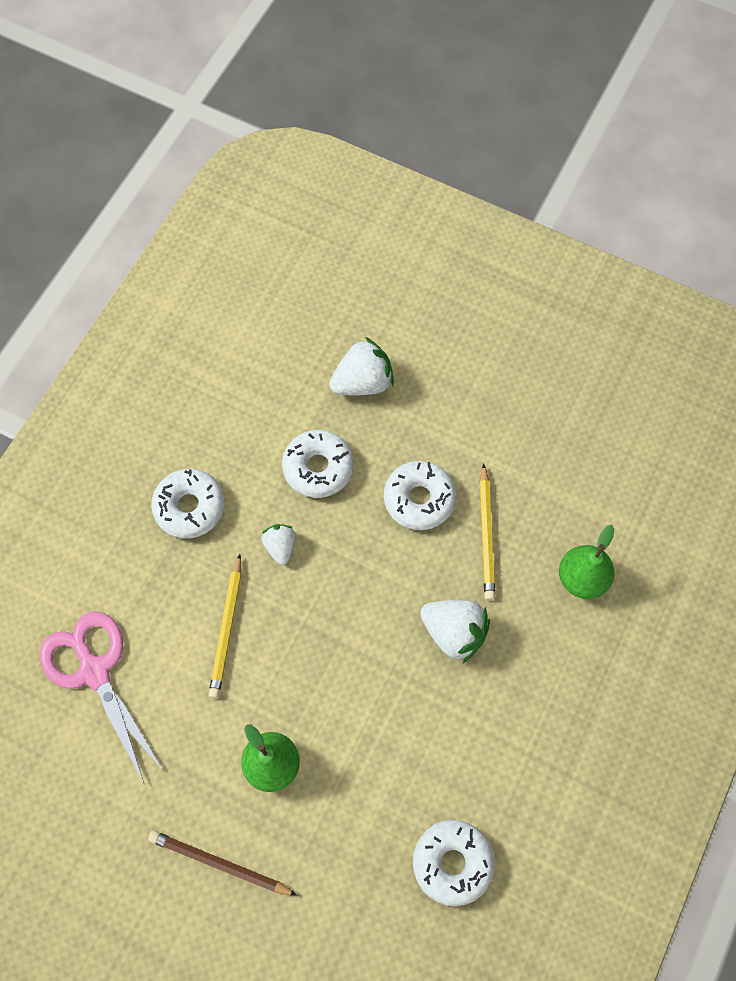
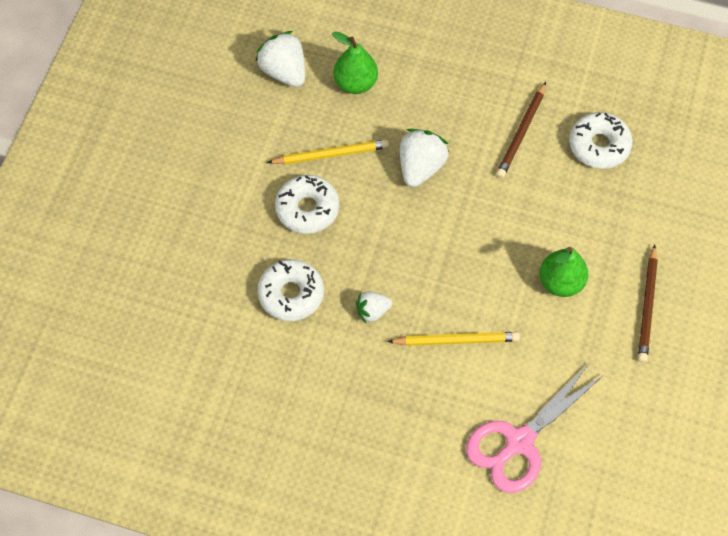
camera: 100 degrees left, 5 degrees down
white donut [151,469,225,538] -> none
white strawberry [329,337,394,395] -> white strawberry moved to [255,31,305,87]
none -> brown pencil [496,82,546,178]

